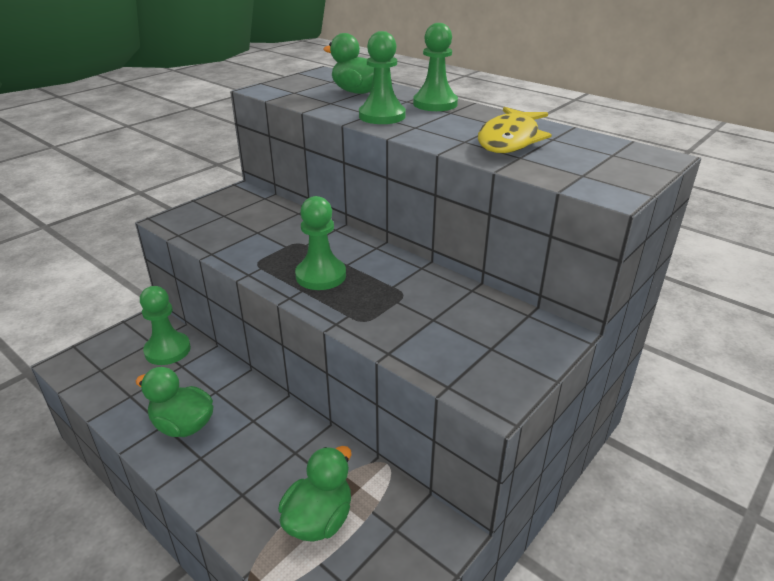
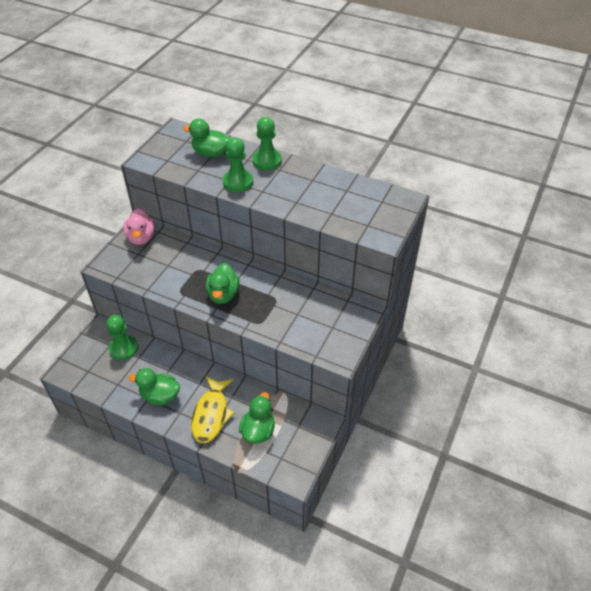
camera: 15 degrees left, 15 degrees up
green pawn [295,196,346,290] -> green duck [206,263,240,304]
yellow fish [478,107,552,153] -> yellow fish moved to [191,376,235,443]
none -> pink duck [123,208,155,245]

